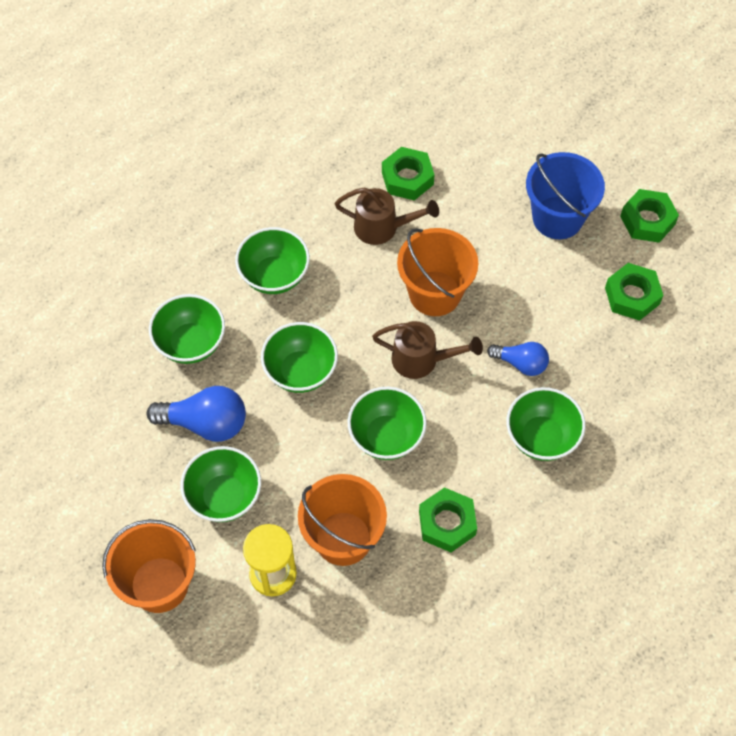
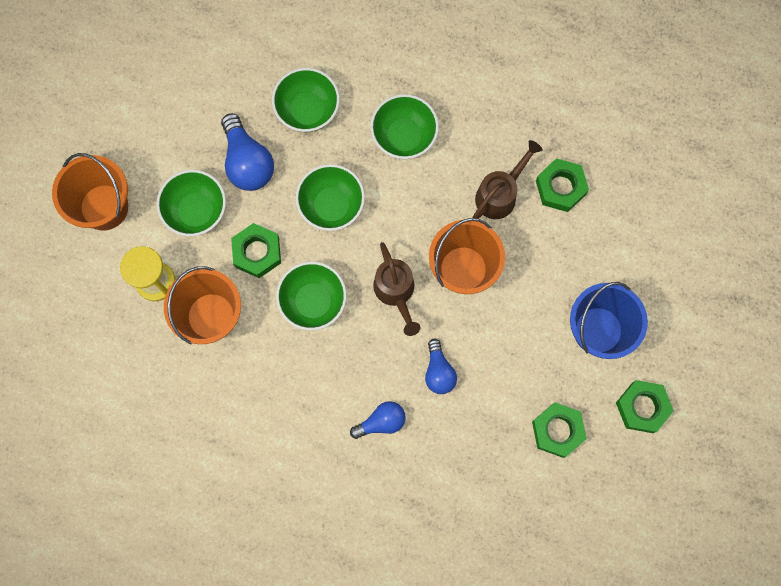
camera: 60 degrees right, 15 degrees up
brown watering can [335,187,439,245] -> brown watering can turned 120 degrees counterclockwise [472,140,543,219]
green nut [419,487,477,552] -> green nut moved to [231,223,281,278]
green bowl [506,387,586,461] -> blue light bulb [350,401,405,439]

